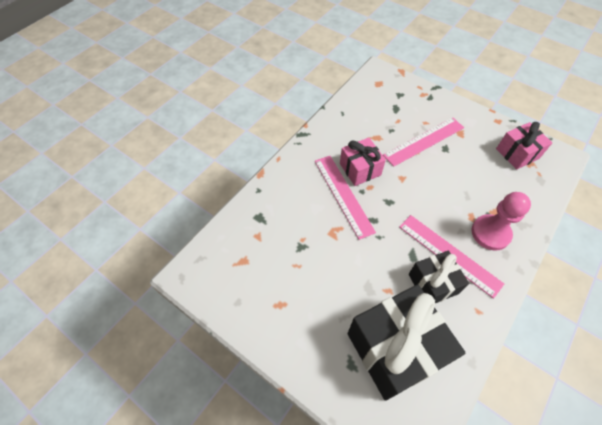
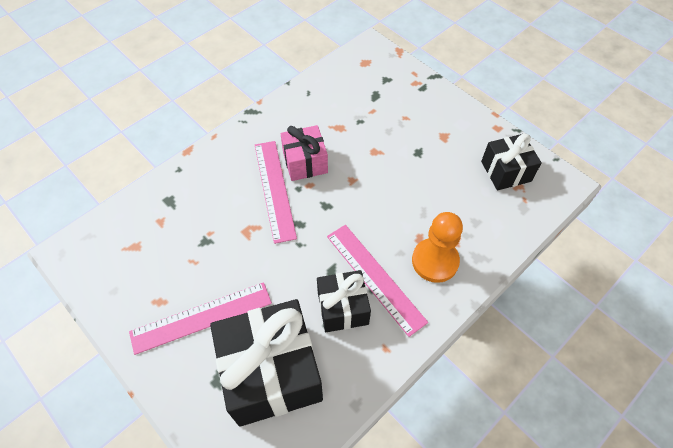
camera: 10 degrees right, 0 degrees up
pink ruler [383,118,464,167] -> pink ruler moved to [129,282,272,355]
pink pawn [471,192,531,251] -> orange pawn [412,212,463,283]
pink gift [496,122,552,170] -> black gift [481,134,542,190]

